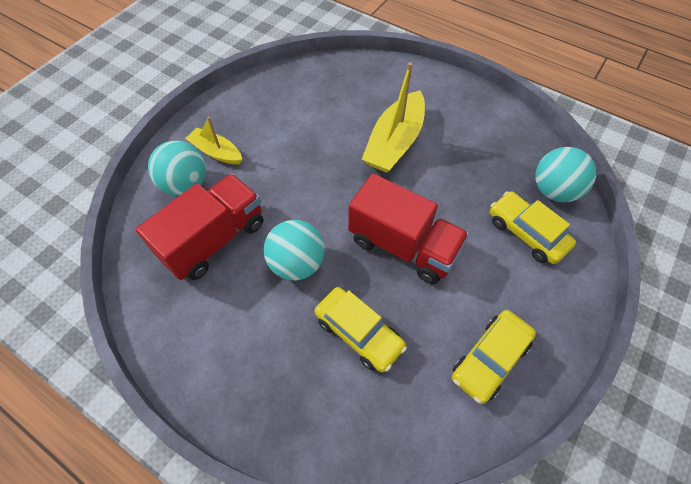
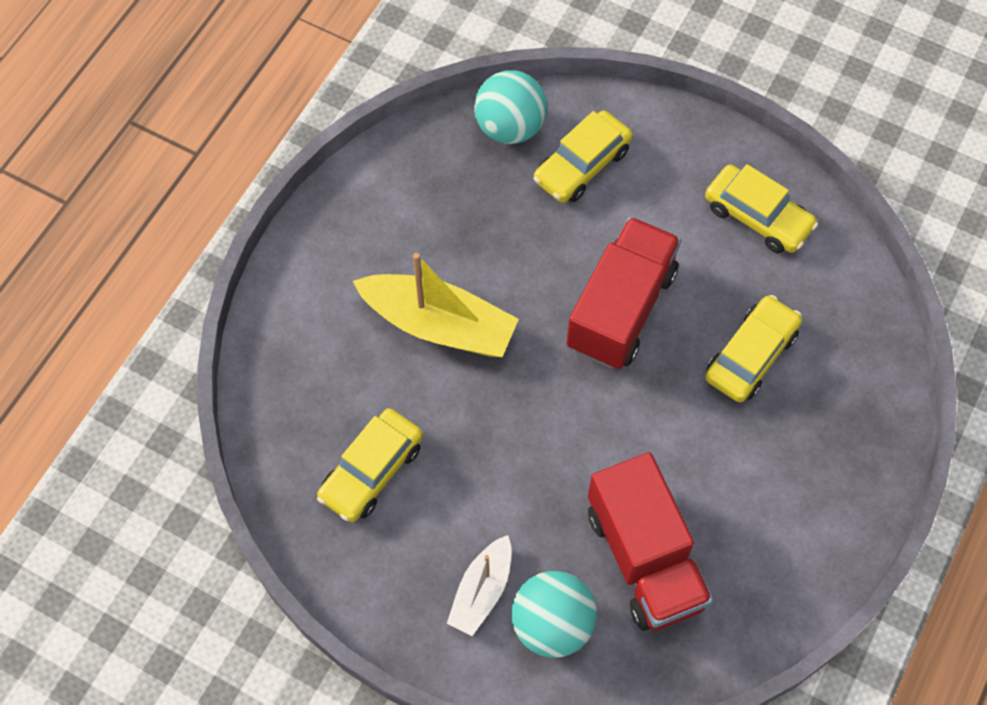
camera: 95 degrees left, 5 degrees up
red truck [135,173,263,280] -> red truck turned 150 degrees counterclockwise [588,452,713,631]
yellow boat [185,117,242,165] -> white boat [447,535,511,636]
turquoise ball [264,220,325,280] -> none
none -> yellow car [317,408,423,522]

